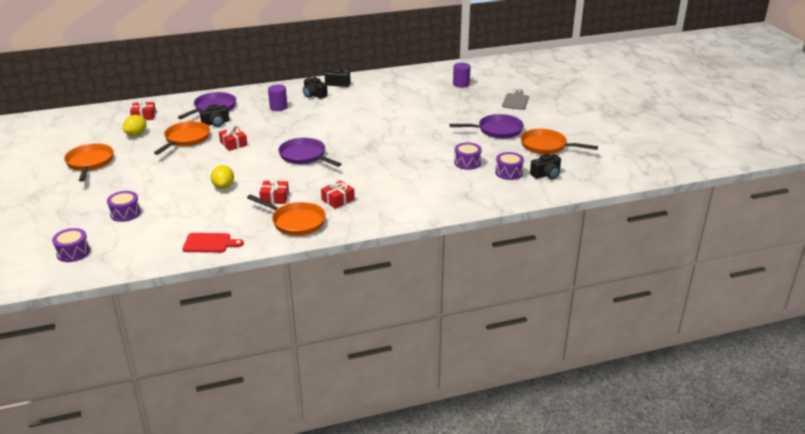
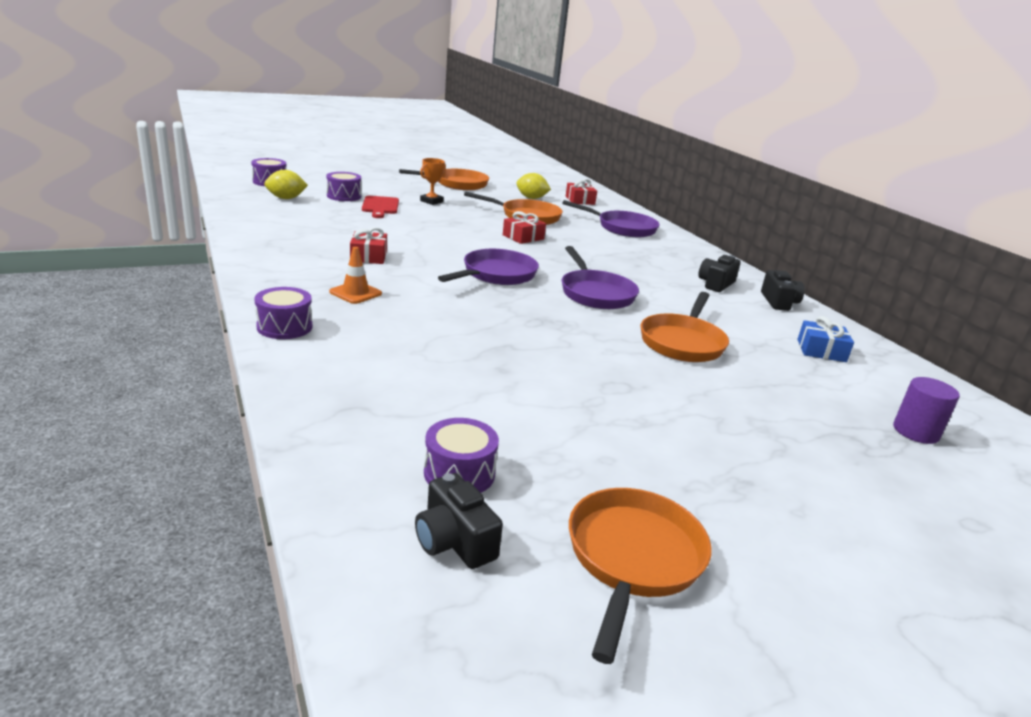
camera: 80 degrees right, 5 degrees down
red cutting board [183,233,244,253] -> red cutting board moved to [362,196,399,218]
black camera [199,104,229,127] -> none
yellow lemon [211,165,234,189] -> yellow lemon moved to [264,170,308,199]
orange pan [247,195,326,236] -> orange pan moved to [641,292,729,362]
purple cylinder [268,85,287,111] -> none
red gift [321,180,355,209] -> orange traffic cone [329,247,382,304]
purple pan [449,114,524,139] -> purple pan moved to [562,246,639,309]
purple drum [454,143,482,170] -> purple drum moved to [255,287,312,339]
grey cutting board [502,89,529,110] -> none
none -> orange trophy [420,158,446,205]
none -> blue gift [797,316,854,362]

